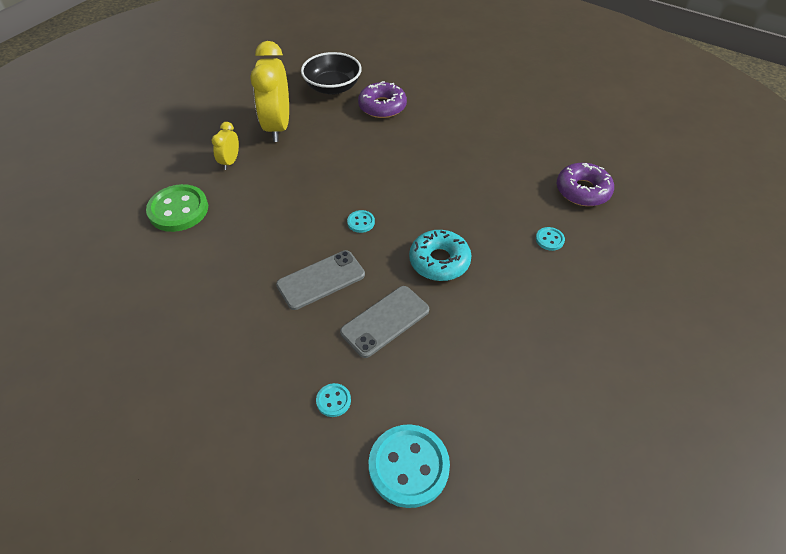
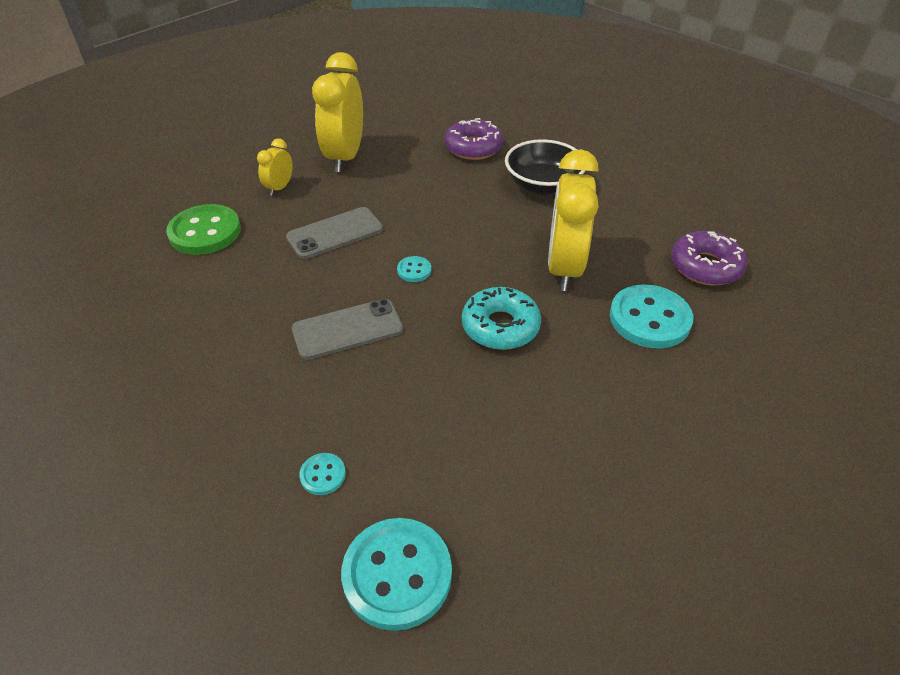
camera: 10 degrees right, 5 degrees down
black bowl [301,52,362,95] -> black bowl moved to [505,139,585,195]
grey phone [340,286,429,358] -> grey phone moved to [286,207,383,259]
turquoise button [536,227,565,251] -> turquoise button [610,284,694,349], size x2.16
none -> yellow clock [548,149,599,291]

